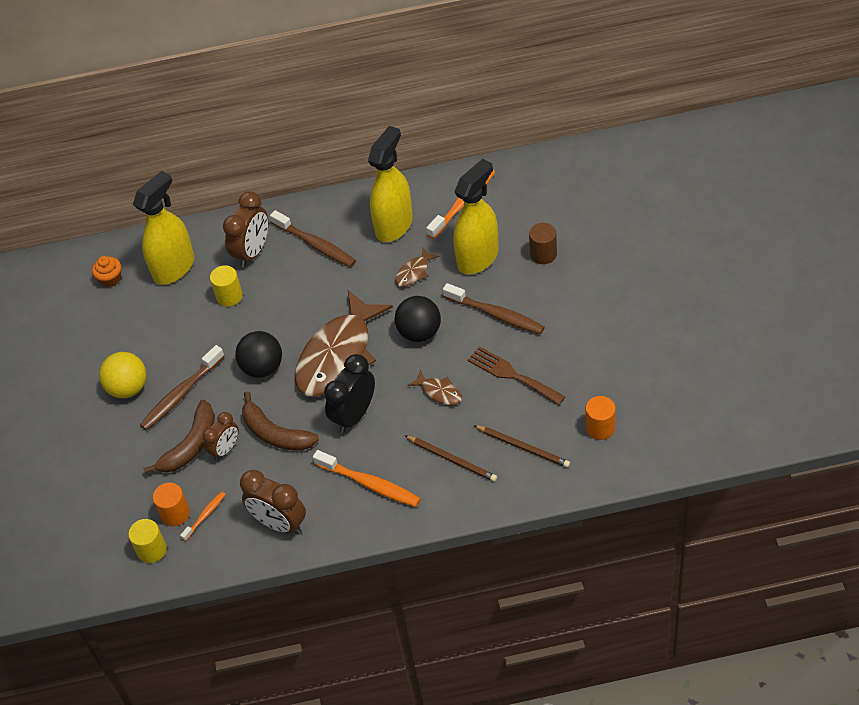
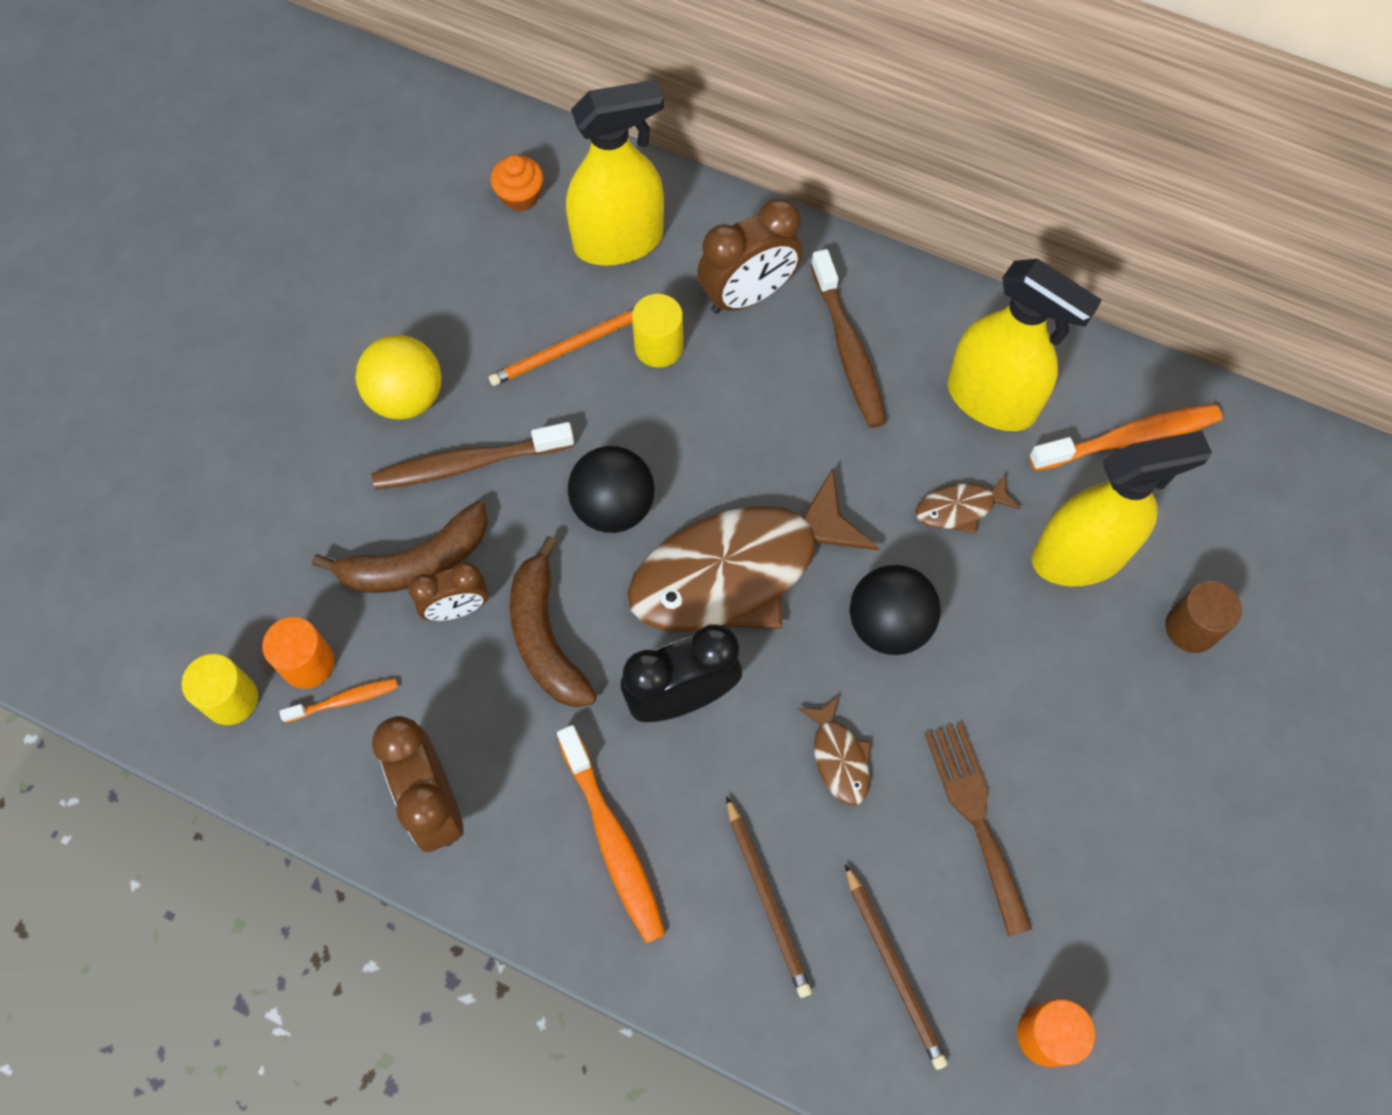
camera: 30 degrees right, 15 degrees up
yellow spray bottle [368,126,413,242] -> yellow spray bottle turned 60 degrees clockwise [948,259,1102,431]
brown toothbrush [443,283,545,334] -> none
none -> orange pencil [489,310,633,386]

